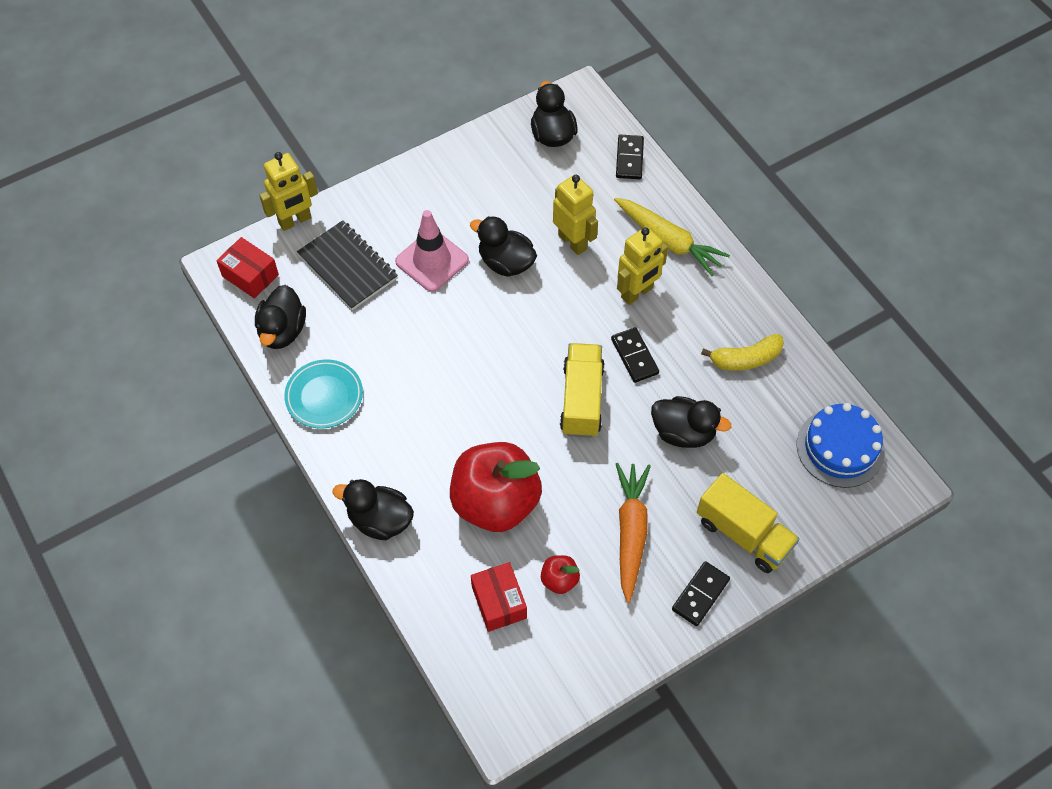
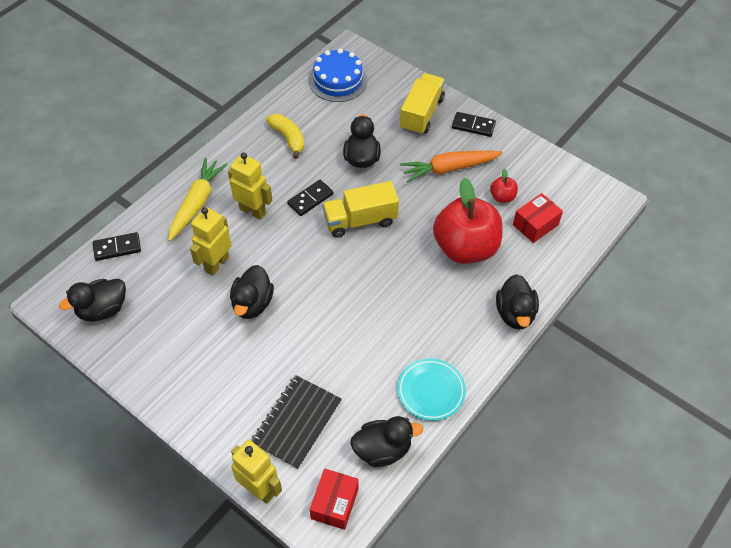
camera: 110 degrees left, 5 degrees down
pink traffic cone [395,210,469,292] -> none

